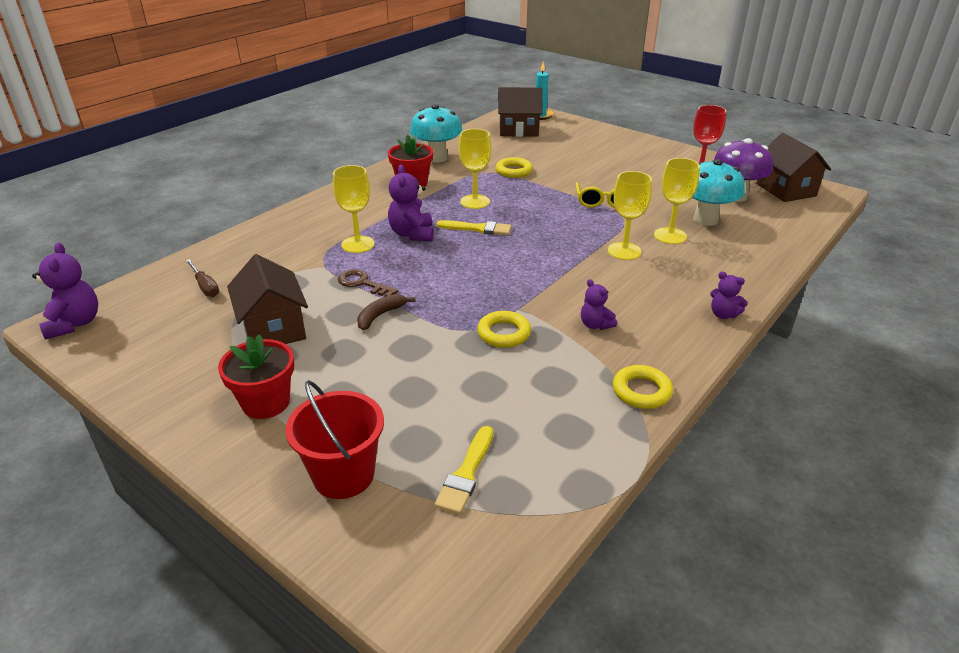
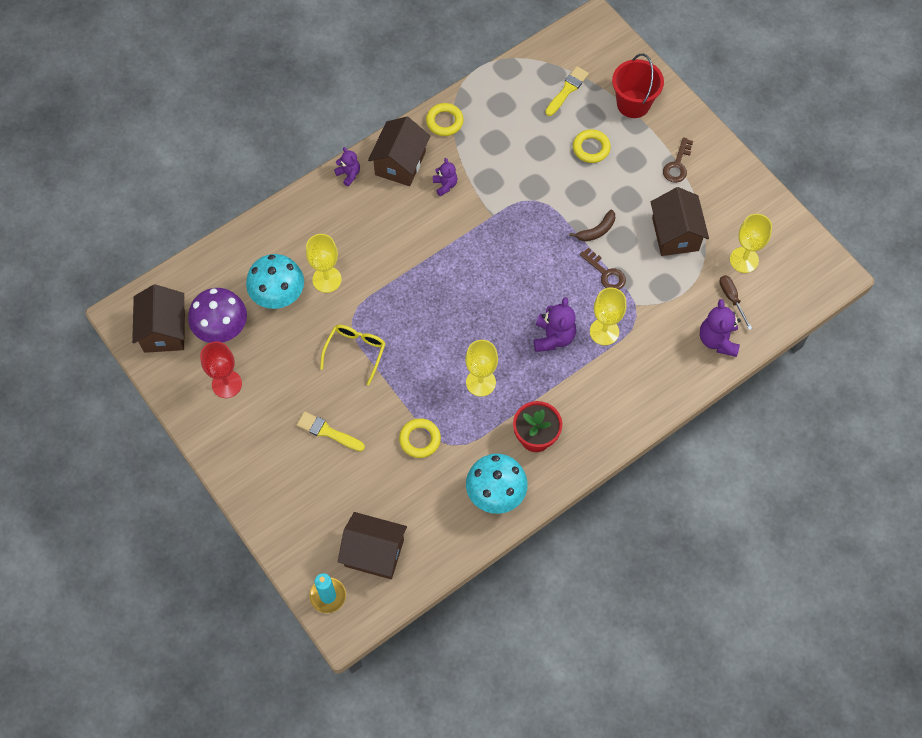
camera: 165 degrees left, 30 degrees up
purple teddy bear [32,242,98,339] -> purple teddy bear moved to [700,299,741,357]
red flower pot [218,334,294,419] -> brown key [663,137,693,183]
yellow brush [437,220,512,235] -> yellow brush moved to [297,411,365,452]
yellow ring [477,311,531,348] -> yellow ring moved to [573,129,611,163]
yellow goblet [608,171,652,260] -> yellow goblet moved to [730,214,772,273]
none -> brown house [368,117,430,186]

